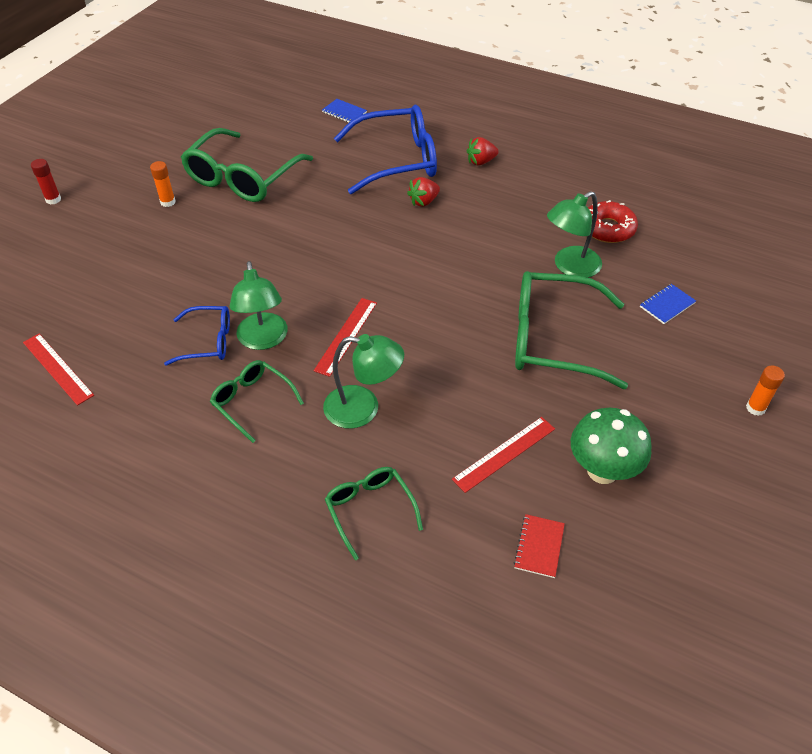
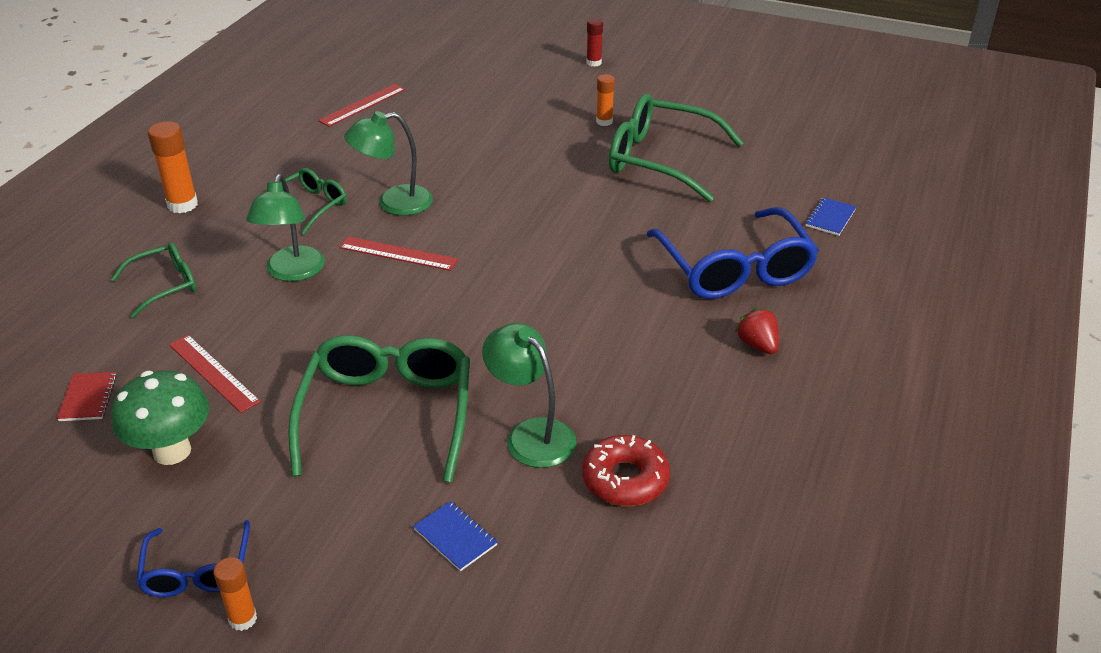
camera: 85 degrees right, 10 degrees down
blue glasses [164,306,230,366] -> blue glasses moved to [136,520,250,597]
red strawberry [407,177,440,207] -> none
red notebook [514,514,565,578] -> red notebook turned 75 degrees clockwise [57,372,117,421]
none -> orange glue stick [148,121,198,213]

